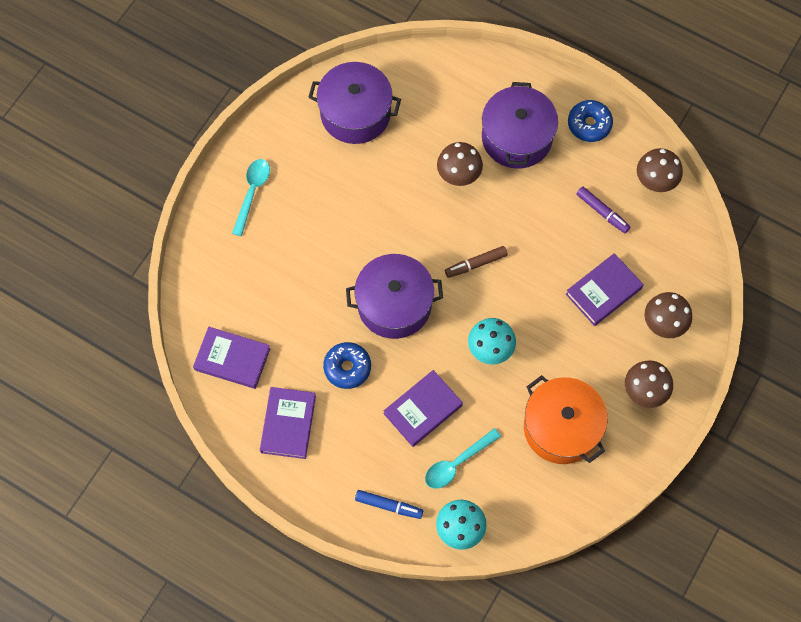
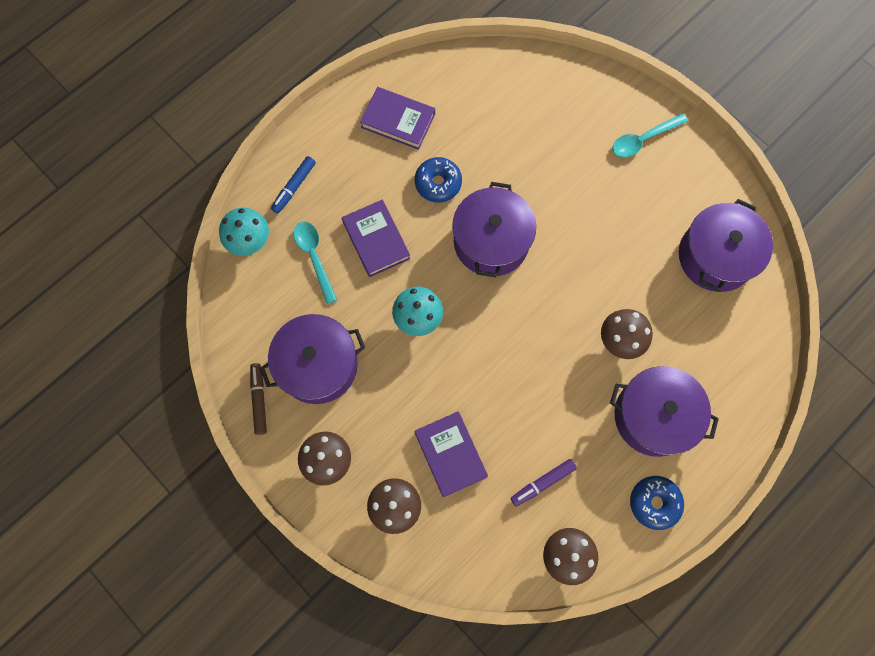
camera: 105 degrees right, 5 degrees up
purple book [193,327,270,389] -> none
turquoise spoon [232,159,270,236] -> turquoise spoon turned 120 degrees clockwise [613,114,688,157]
brown marker [445,246,507,278] -> brown marker moved to [250,363,267,435]
orange pot [524,375,607,464] -> purple pot [260,314,365,404]

